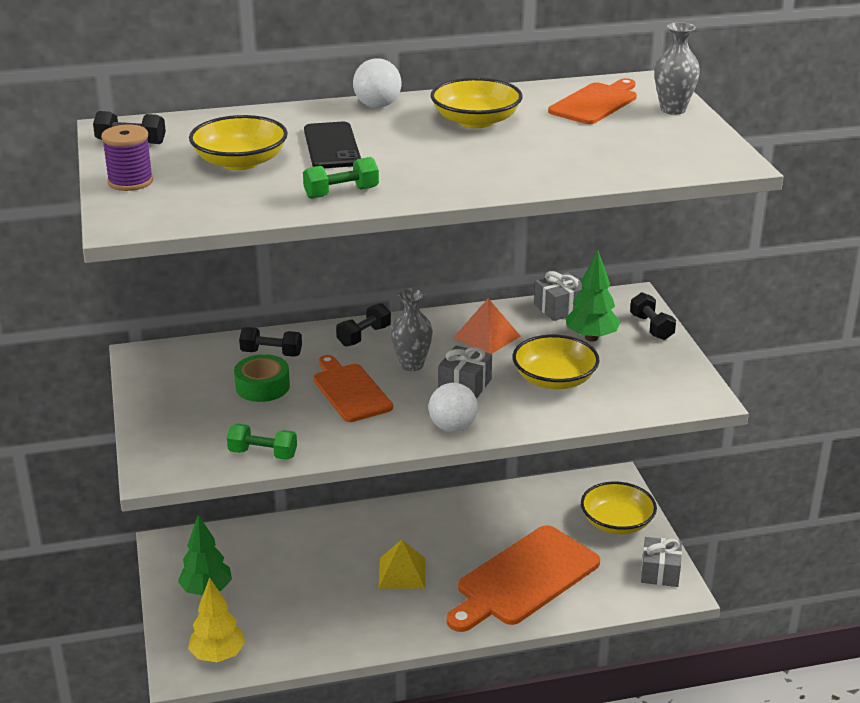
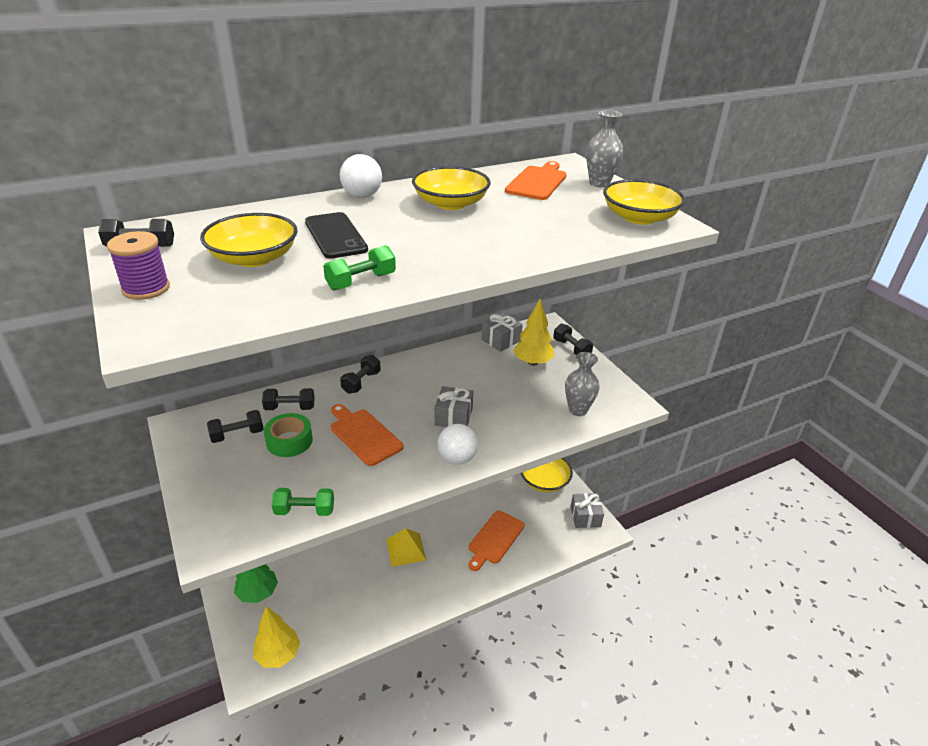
camera: 15 degrees left, 5 degrees up
grey vase [390,288,433,371] -> grey vase moved to [565,352,600,416]
orange cutting board [446,525,600,632] -> orange cutting board [468,510,525,571], size x0.60
orange pyramid [453,298,521,354] -> none
yellow bowl [513,335,600,389] -> yellow bowl moved to [603,179,685,225]
green tree [566,250,620,341] -> yellow tree [513,299,554,366]
none -> black dumbbell [207,410,264,443]

